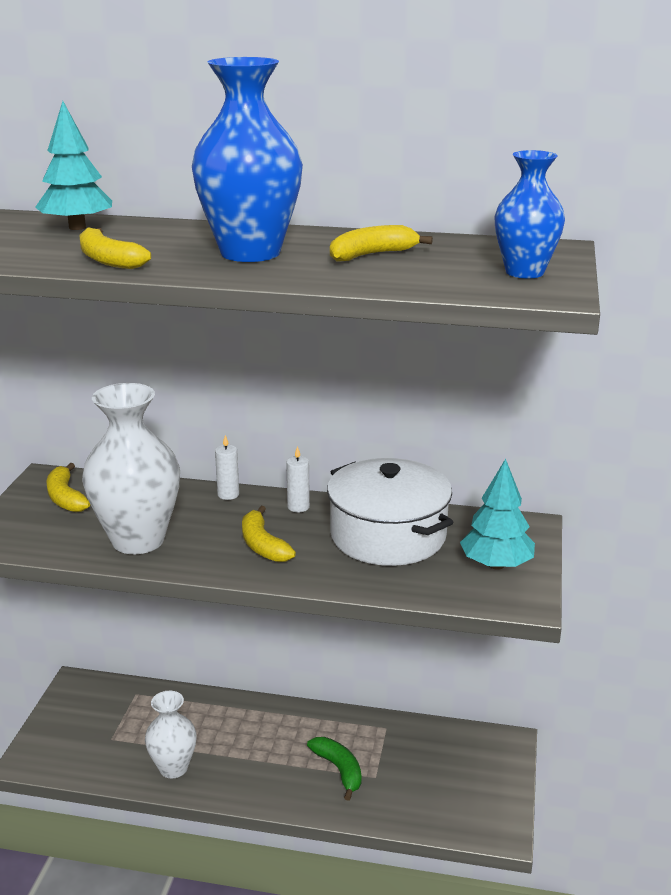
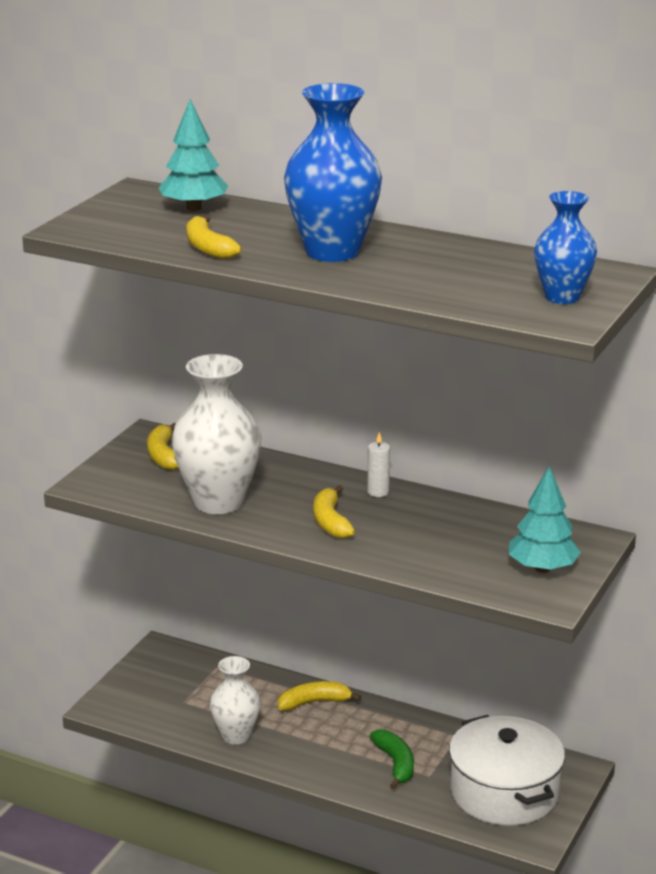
camera: 15 degrees right, 0 degrees up
white candle [215,435,239,500] -> none
white pot [327,458,453,566] -> white pot moved to [449,715,565,826]
yellow banana [330,225,433,262] -> yellow banana moved to [278,681,361,711]

